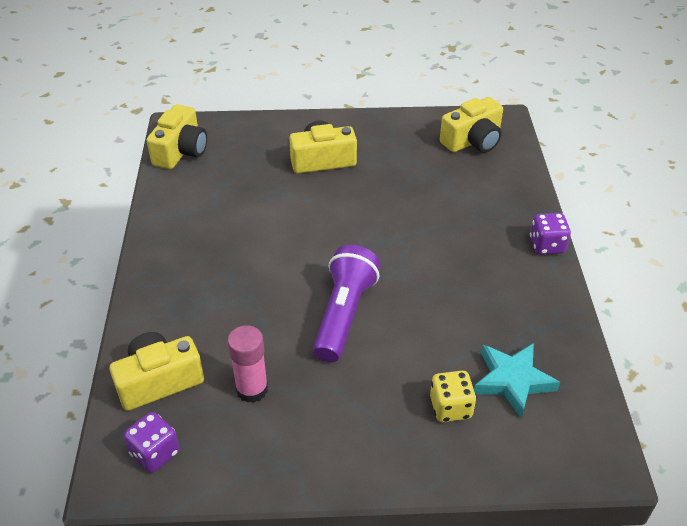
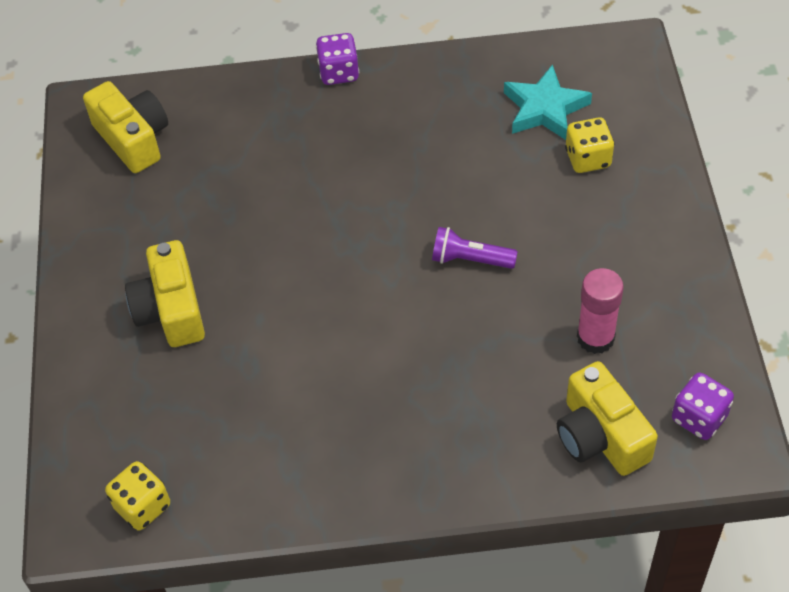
camera: 90 degrees left, 10 degrees up
yellow camera [147,104,207,169] -> yellow dice [105,461,170,530]
purple flashlight [313,245,381,362] -> purple flashlight [432,227,518,269], size x0.57

